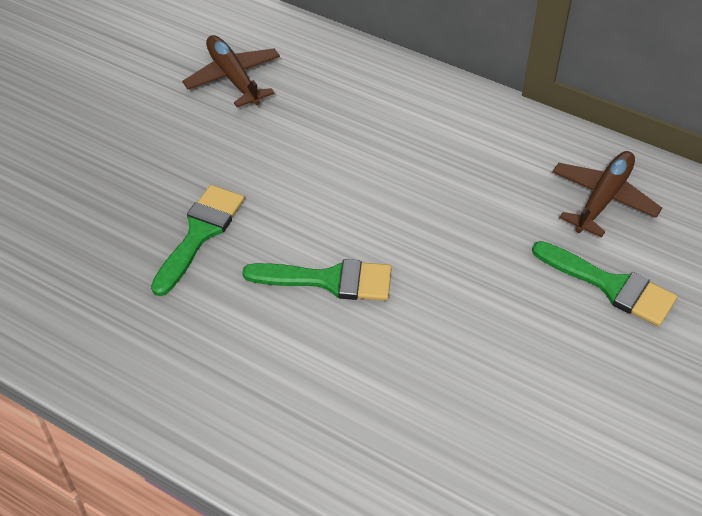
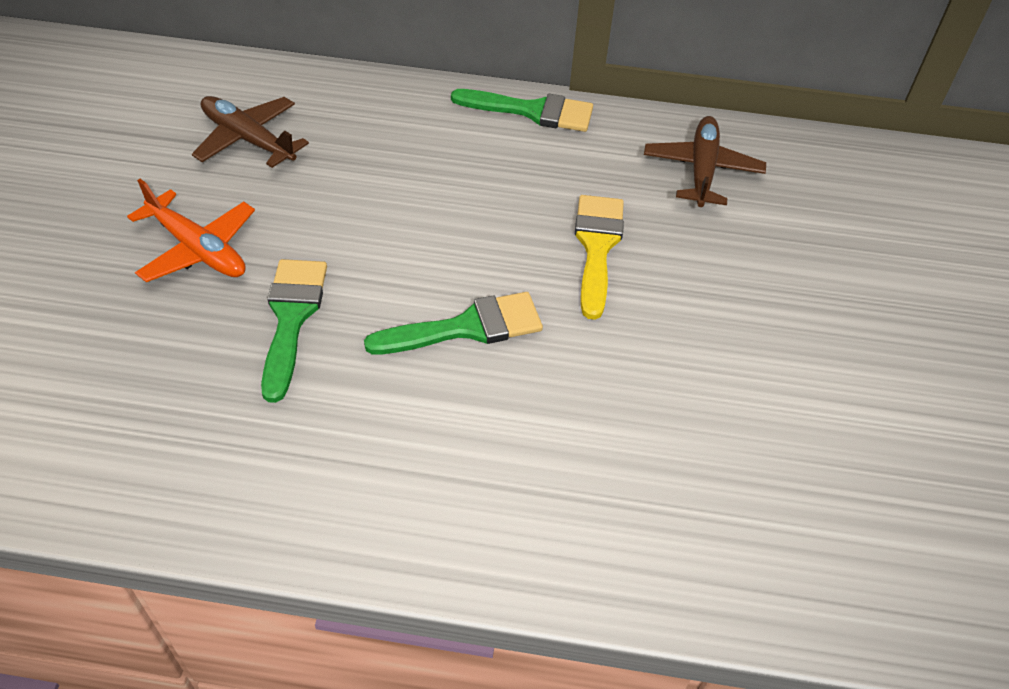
camera: 25 degrees left, 0 degrees up
green brush [532,241,677,326] -> green brush moved to [451,89,593,132]
none -> orange plane [127,179,255,282]
none -> yellow brush [575,195,624,320]

